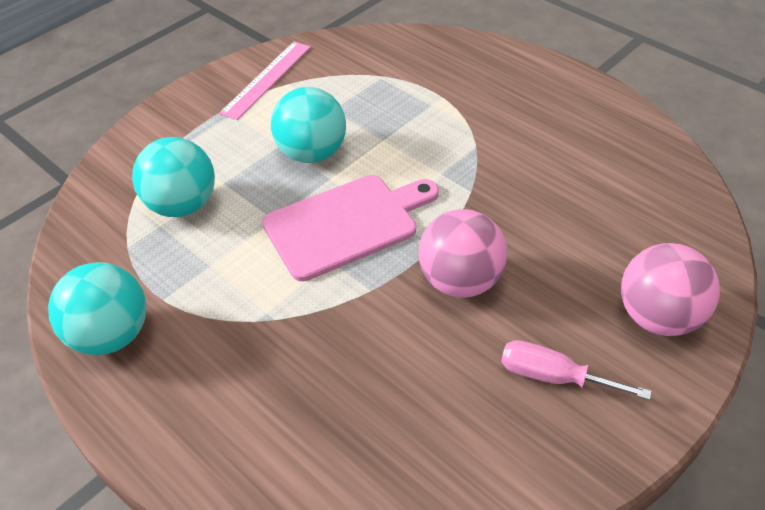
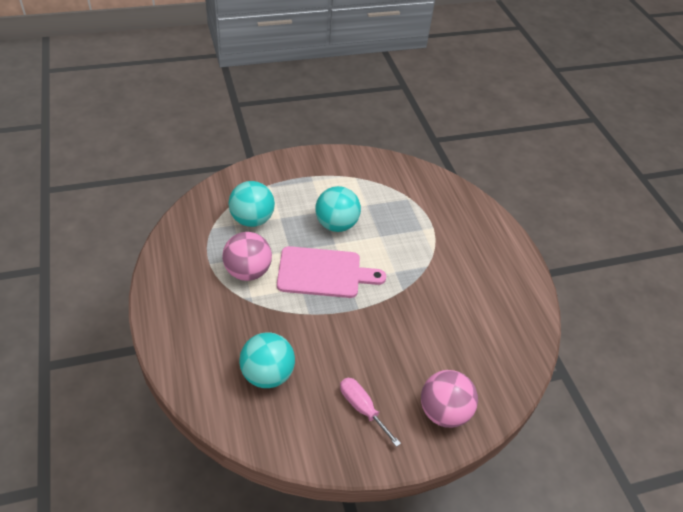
camera: 25 degrees right, 0 degrees up
turquoise ball [48,262,147,355] -> turquoise ball moved to [239,332,295,388]
pink ruler [219,41,311,120] -> none
pink ball [418,209,507,298] -> pink ball moved to [222,232,272,281]

